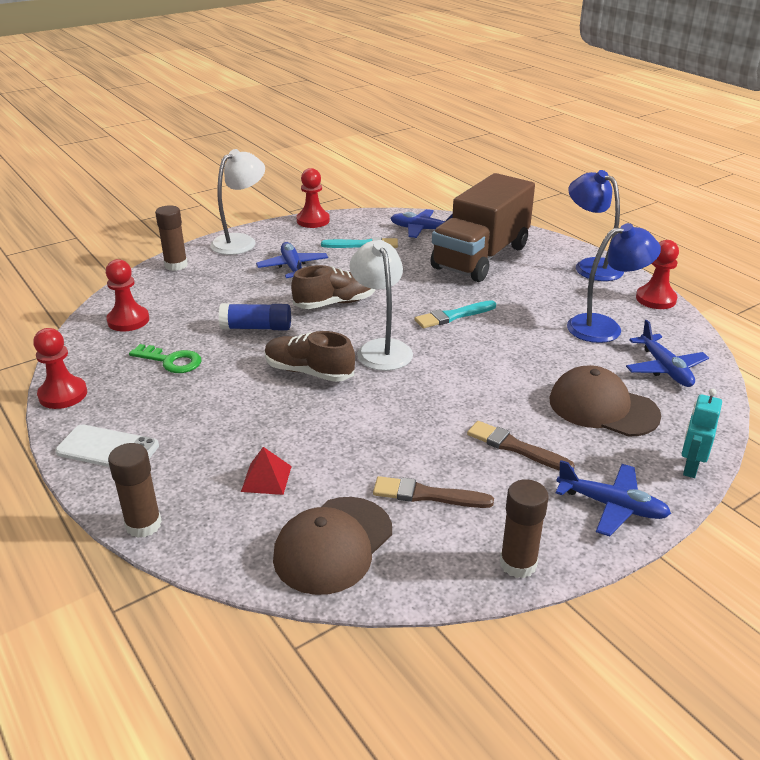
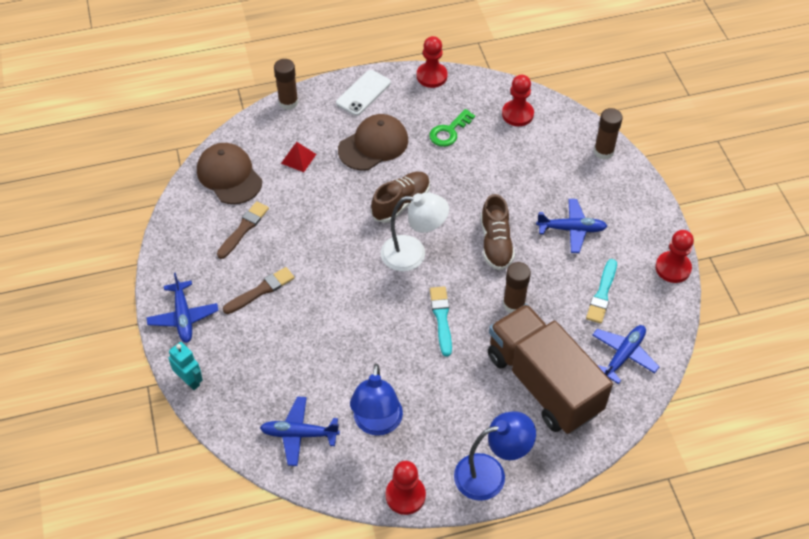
camera: 110 degrees right, 20 degrees up
white lamp [210,149,265,255] -> none
blue glue stick [219,303,291,330] -> none
brown glue stick [500,479,549,578] -> brown glue stick moved to [503,262,531,313]
brown cap [550,365,661,437] -> brown cap moved to [338,114,408,171]
blue plane [556,460,671,536] -> blue plane turned 60 degrees counterclockwise [146,272,219,343]

